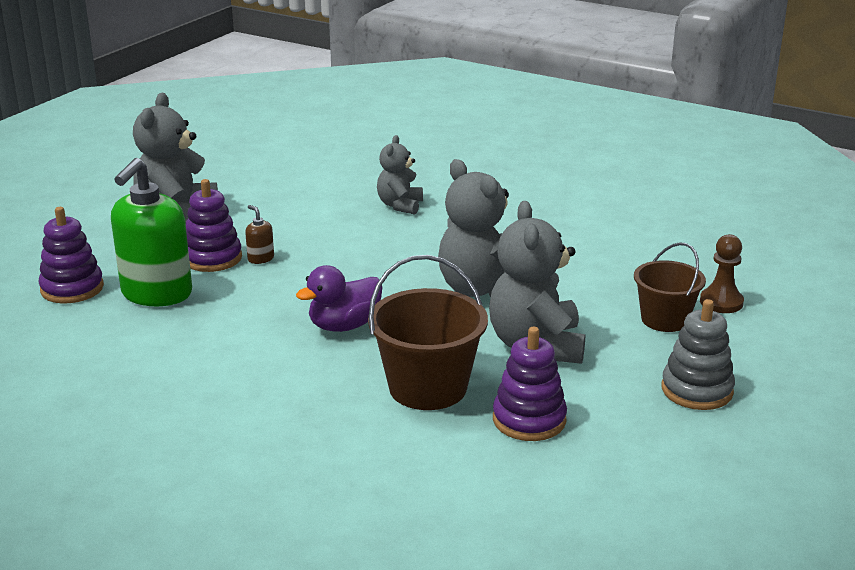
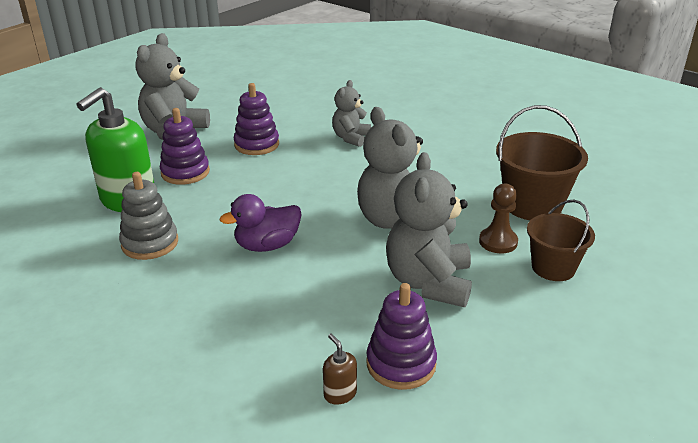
camera: 10 degrees right, 5 degrees up
purple stacking toy [38,207,104,303] -> purple stacking toy moved to [234,83,279,155]
brown soap dispenser [245,205,274,264] -> brown soap dispenser moved to [323,334,357,405]
brown bucket [368,255,488,410] -> brown bucket moved to [496,105,588,220]
grey stacking toy [661,299,735,410] -> grey stacking toy moved to [119,172,178,260]
brown pawn [700,234,744,313] -> brown pawn moved to [479,184,518,254]

